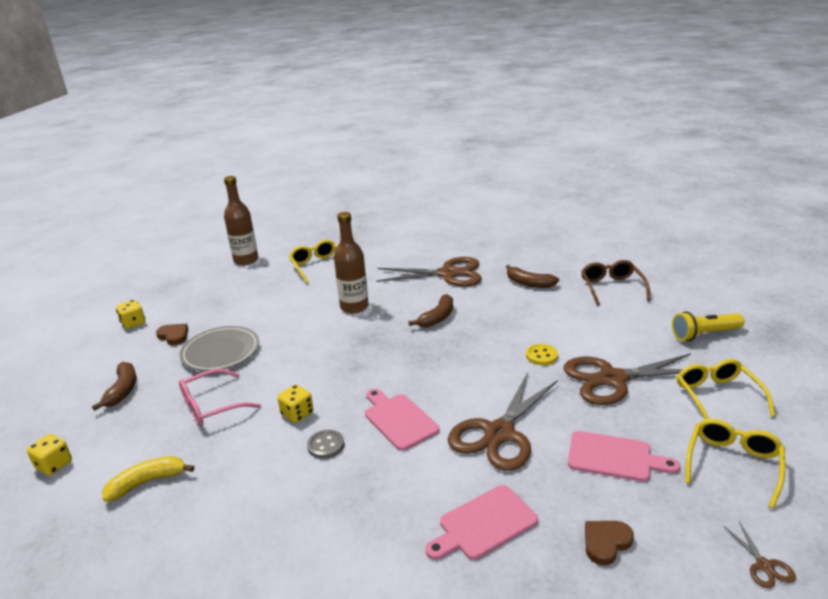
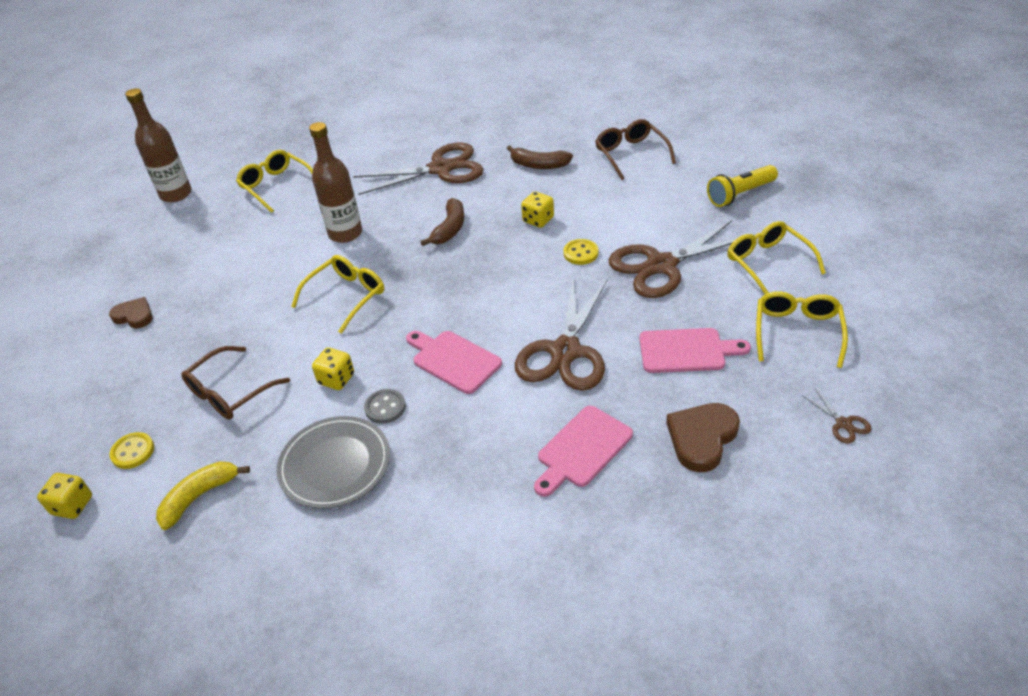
camera: 15 degrees left, 15 degrees up
brown banana [92,362,136,411] -> none
yellow dice [116,300,145,329] -> yellow dice moved to [521,192,554,228]
pink glasses [179,369,261,426] -> brown glasses [181,346,290,419]
grey plate [180,326,259,371] -> grey plate moved to [277,416,390,509]
brown heart [585,521,634,565] -> brown heart [666,403,740,472], size x1.52
none -> yellow button [109,432,154,469]
none -> yellow glasses [291,255,384,334]

